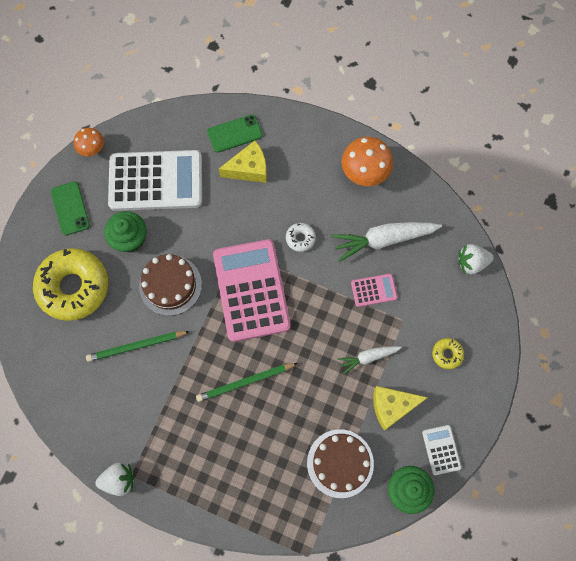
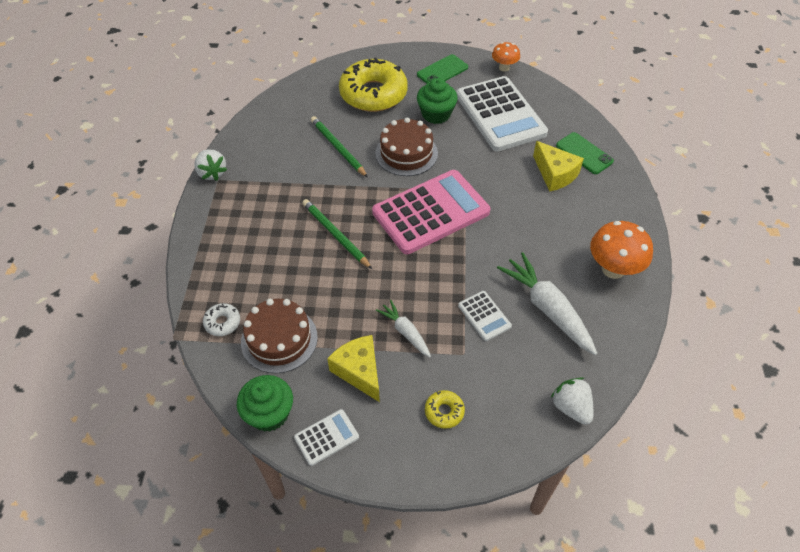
camera: 70 degrees right, 20 degrees down
white donut [286,223,316,252] -> white donut moved to [203,303,240,336]
pink calculator [351,274,398,307] -> white calculator [458,291,512,341]

